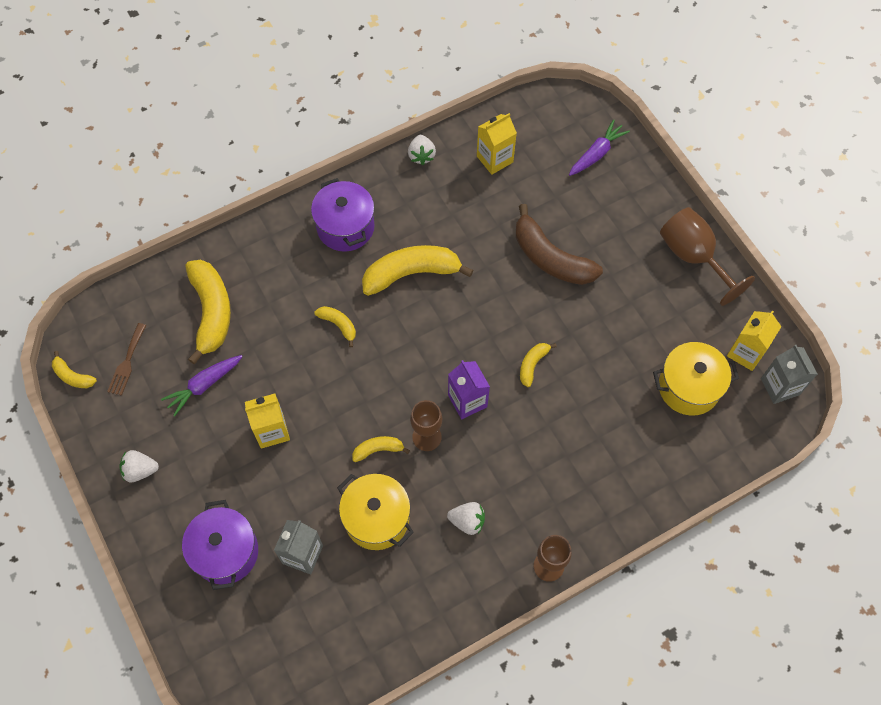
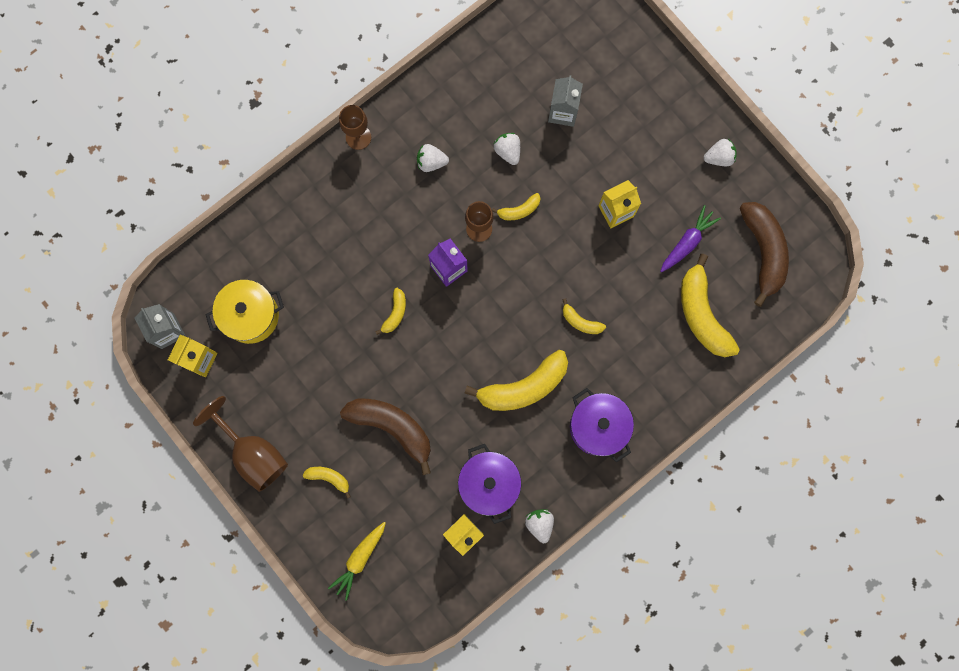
camera: 170 degrees right, 15 degrees up
yellow banana [52,351,97,388] -> yellow banana moved to [303,467,351,499]
brown fork [107,323,146,396] -> brown banana [740,202,789,307]
purple pot [182,500,258,590] -> purple pot moved to [458,444,521,524]
yellow pot [337,474,414,550] -> white strawberry [494,133,520,165]
purple carrot [569,119,630,176] -> yellow carrot [328,522,386,601]

